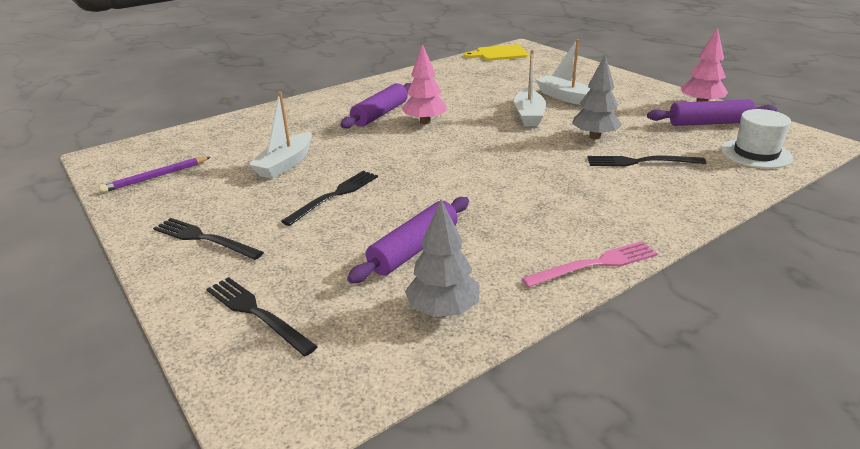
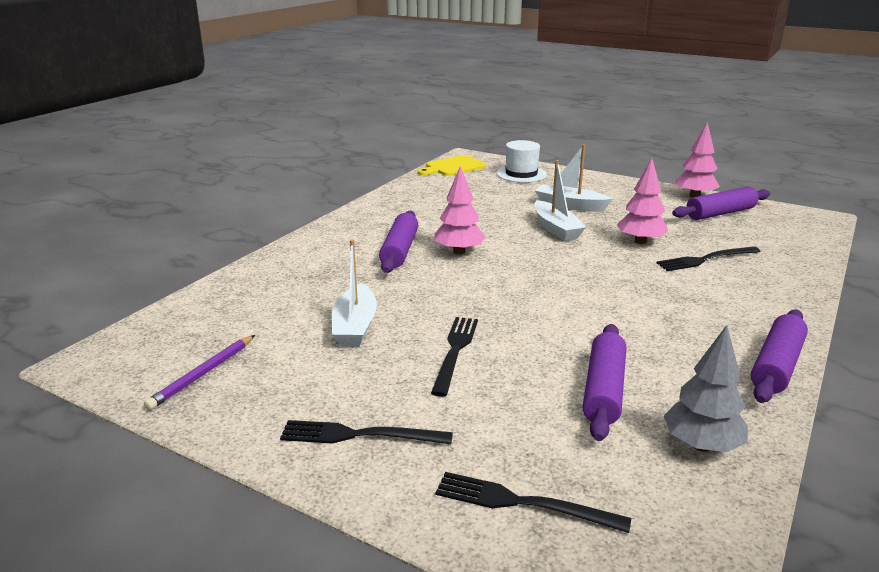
camera: 25 degrees left, 5 degrees down
pink fork [521,241,658,288] -> purple rolling pin [751,309,808,403]
grey tree [572,55,622,140] -> pink tree [617,158,668,244]
white hat [721,109,793,169] -> white hat moved to [496,140,547,183]

